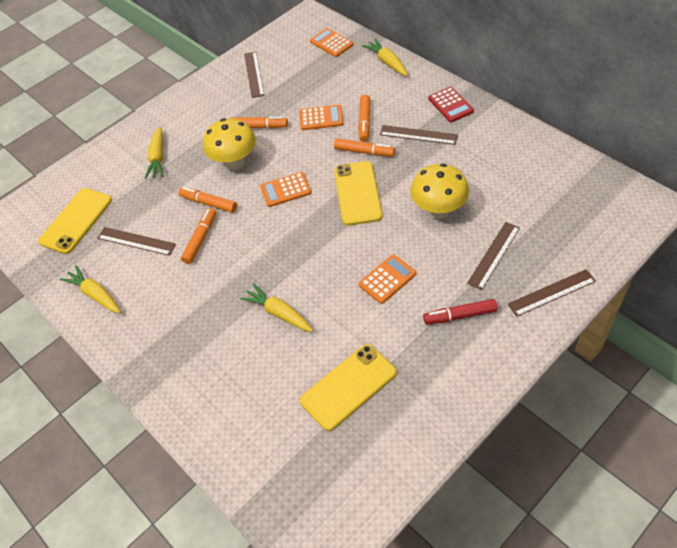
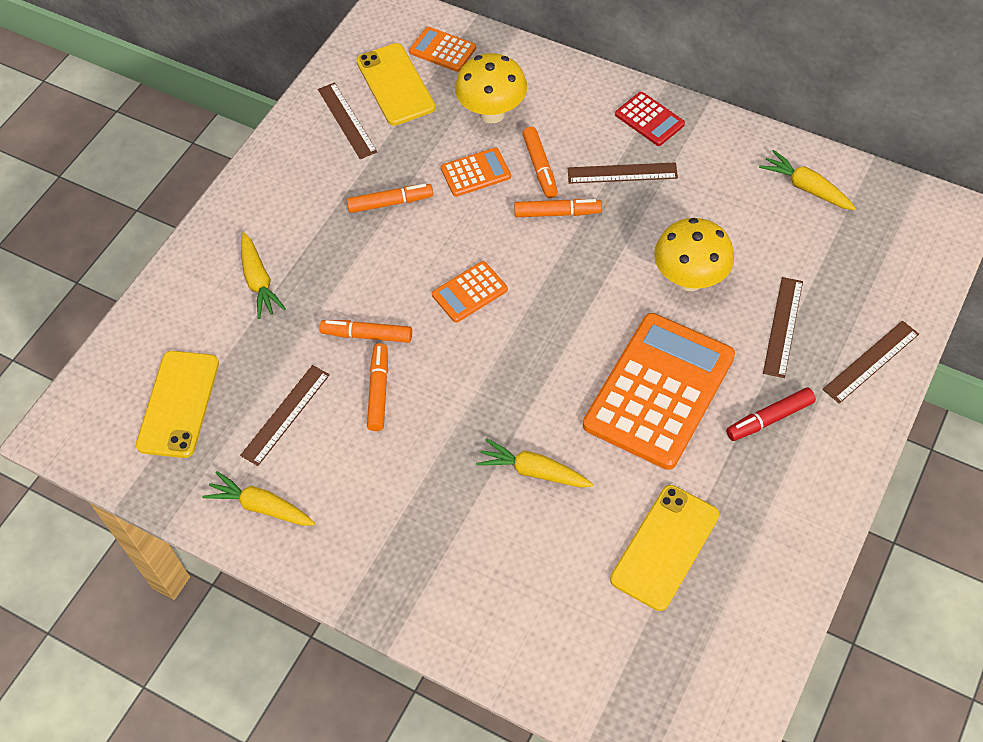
camera: 20 degrees left, 5 degrees up
brown ruler [98,227,176,256] -> brown ruler turned 60 degrees counterclockwise [240,365,330,466]
yellow mushroom [203,118,256,170] -> yellow mushroom moved to [455,53,527,124]
yellow phone [334,161,383,226] -> yellow phone moved to [356,43,435,126]
orange calculator [359,255,416,304] -> orange calculator [583,313,735,470], size x2.18
yellow carrot [362,38,408,76] -> yellow carrot moved to [759,150,856,210]

